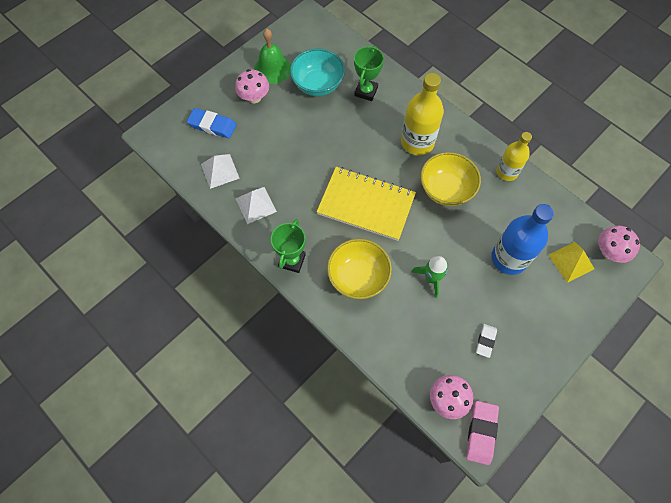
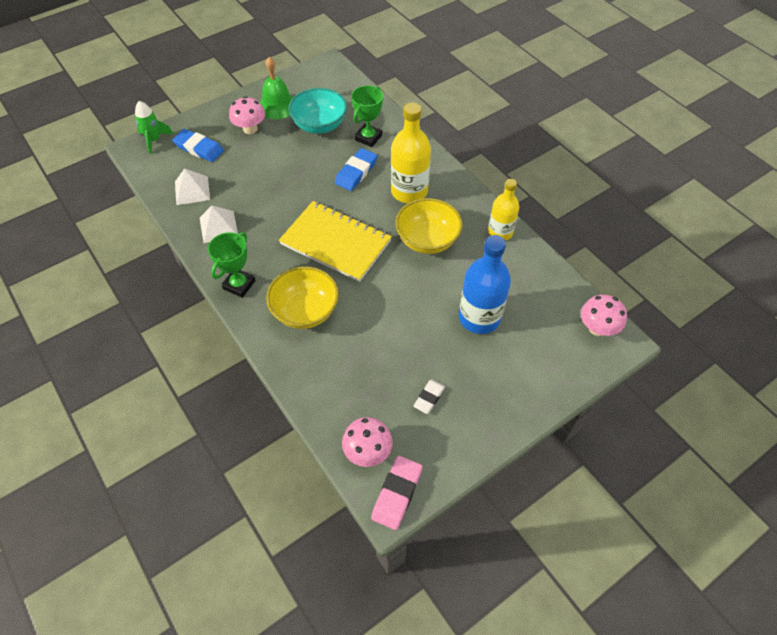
camera: 10 degrees right, 10 degrees down
green rocket [412,256,448,298] -> green rocket moved to [135,101,173,154]
yellow pyramid [548,242,594,283] -> none
none -> blue eraser [335,148,377,191]

